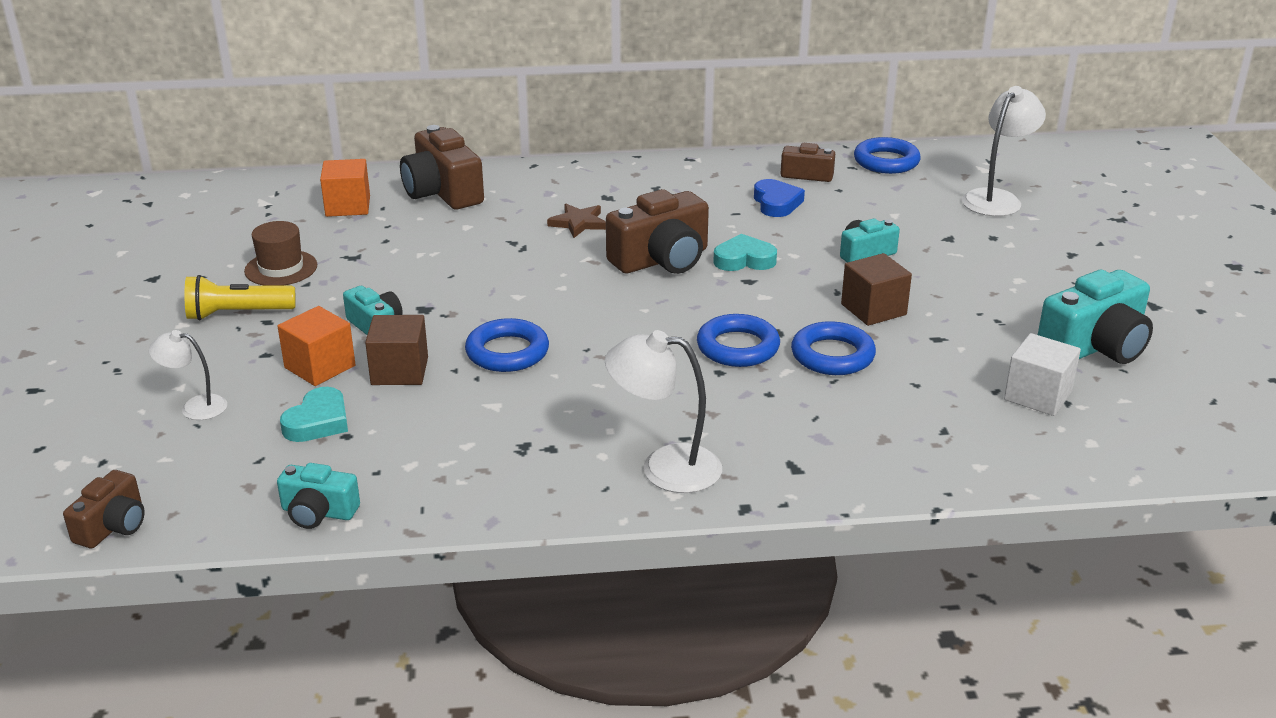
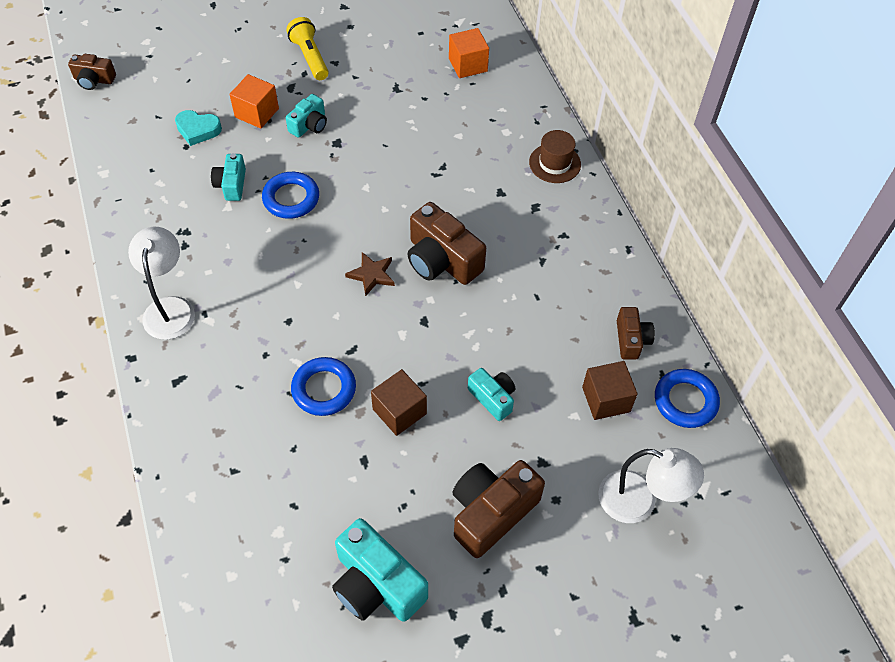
camera: 75 degrees right, 25 degrees up
white lamp [149,330,227,420] -> none
brown hat [244,221,317,286] -> brown hat moved to [529,130,581,183]
turquoise camera [277,463,360,529] -> turquoise camera moved to [211,153,246,201]
brown cube [365,315,428,385] -> brown cube moved to [582,361,638,420]
brown camera [400,125,484,209] -> brown camera moved to [452,460,545,558]
brown star [547,204,606,238] -> brown star moved to [345,252,395,296]
blue ring [697,314,780,367] -> none
turquoise heart [713,234,777,271] -> none
blue heart [754,179,805,217] -> none
white cube [1004,333,1081,416] -> none

